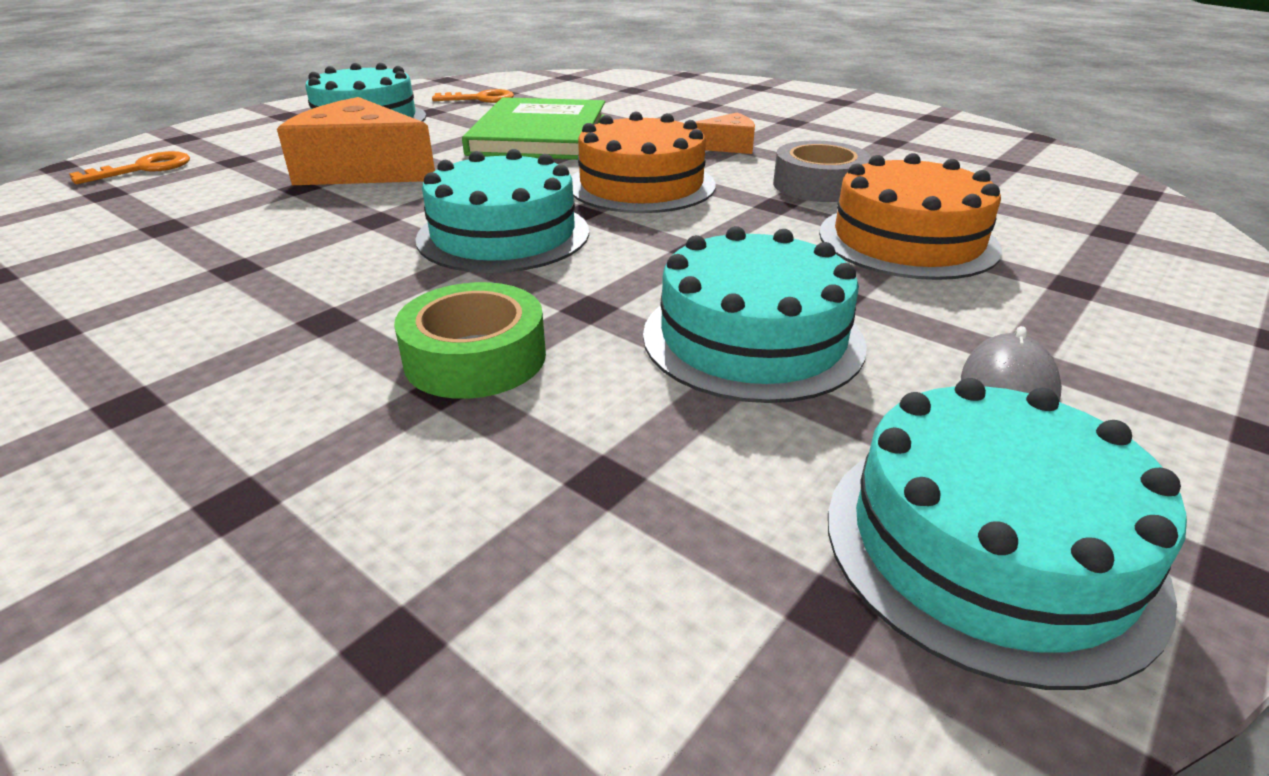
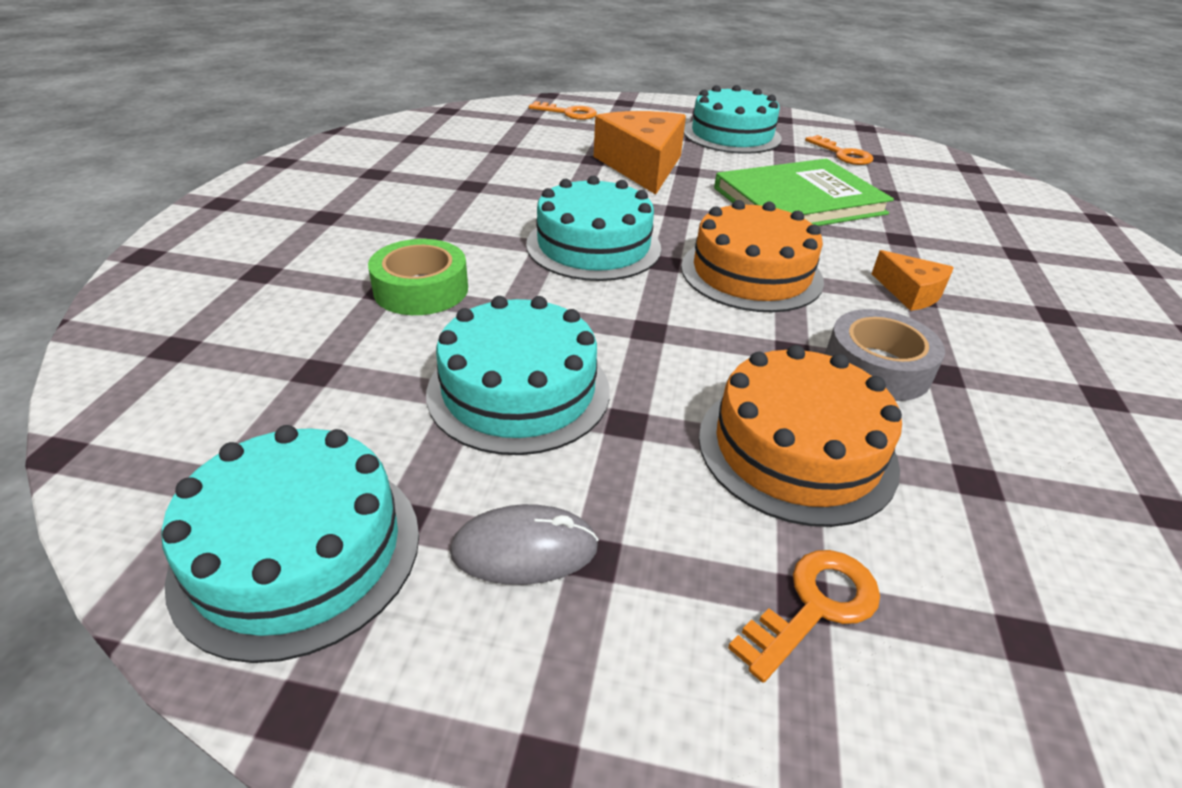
camera: 60 degrees right, 5 degrees up
none -> orange key [728,550,880,683]

